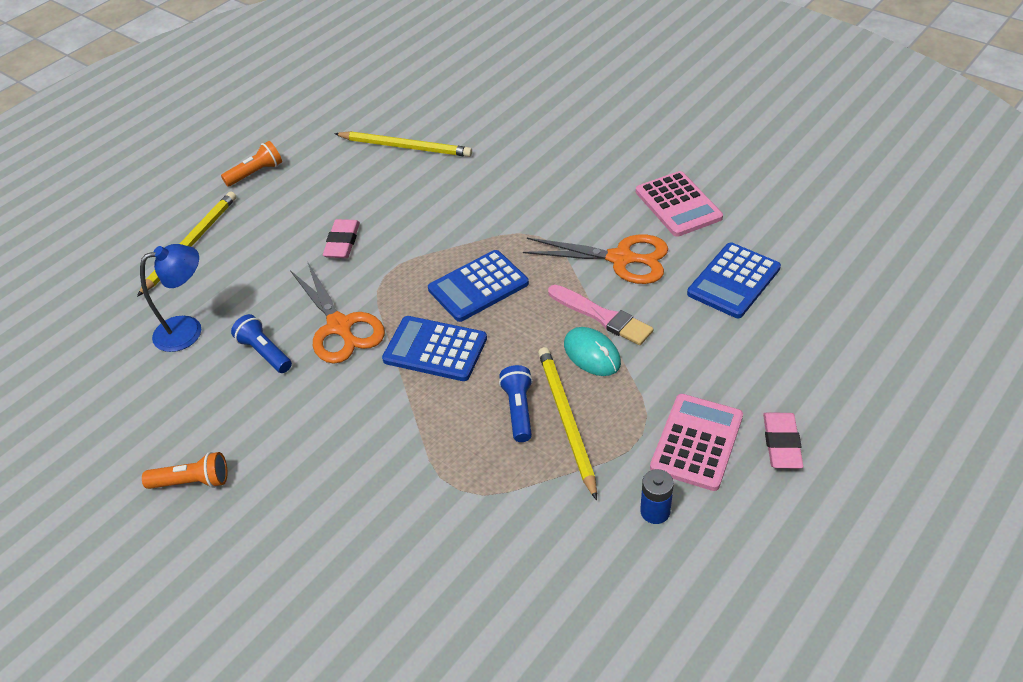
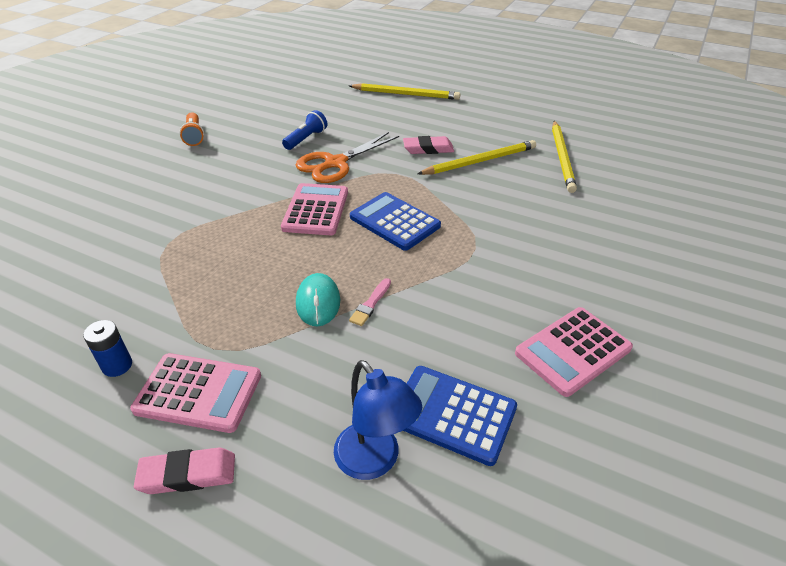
camera: 75 degrees right, 5 degrees down
blue lamp [140,244,201,352] -> blue lamp moved to [334,360,422,480]
orange flashlight [221,141,282,186] -> none
blue calculator [382,316,487,381] -> pink calculator [281,183,348,235]
blue flashlight [499,365,533,442] -> none
orange scissors [523,234,668,284] -> none
yellow pencil [538,347,597,500] -> yellow pencil moved to [417,140,536,175]
pink brush [548,285,653,345] -> pink brush [349,278,391,326], size x0.57
turquoise mouse [564,327,621,376] -> turquoise mouse turned 45 degrees counterclockwise [296,273,340,326]

